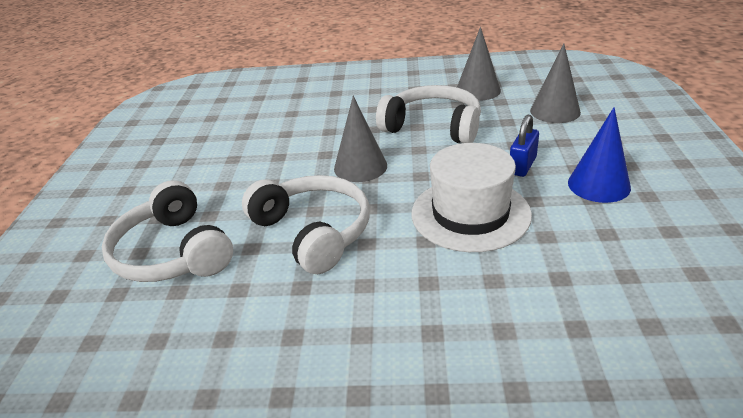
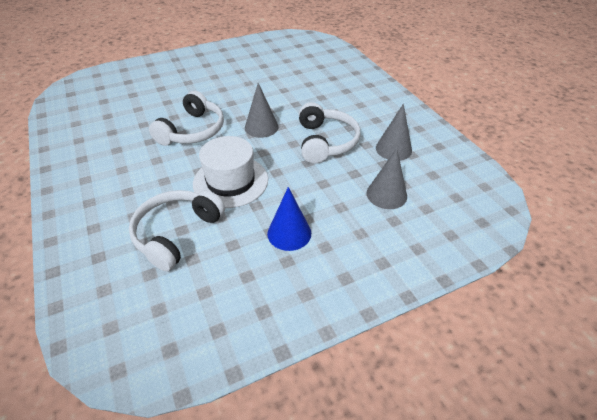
camera: 60 degrees right, 10 degrees up
white headphones [102,180,233,282] -> white headphones moved to [129,190,225,271]
blue padlock [510,115,539,177] -> none

